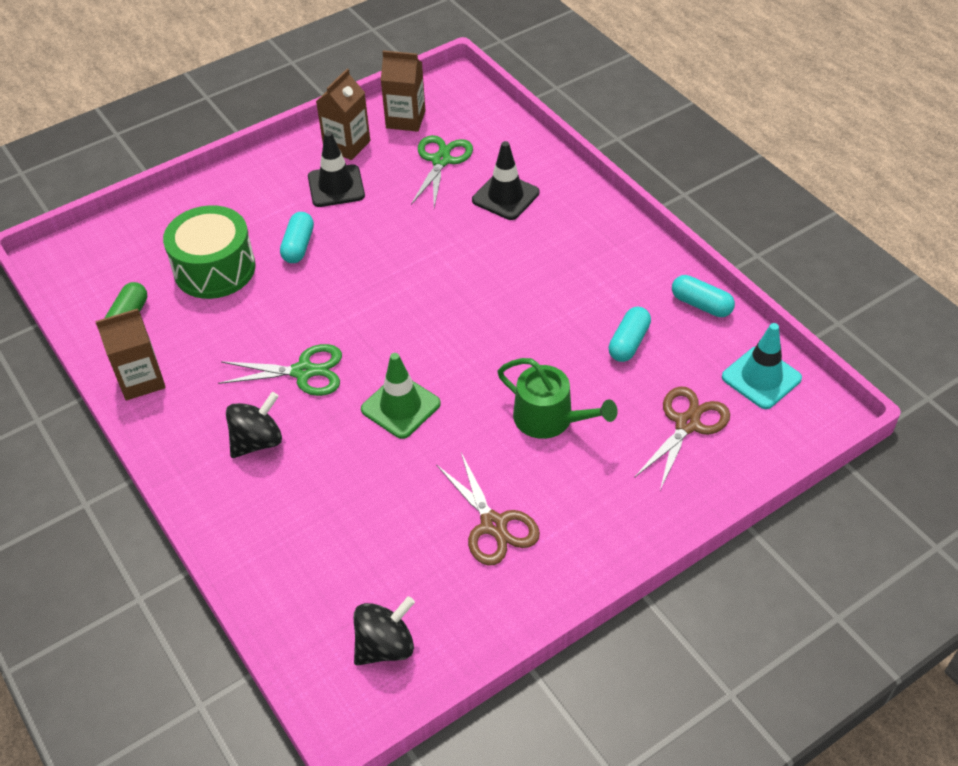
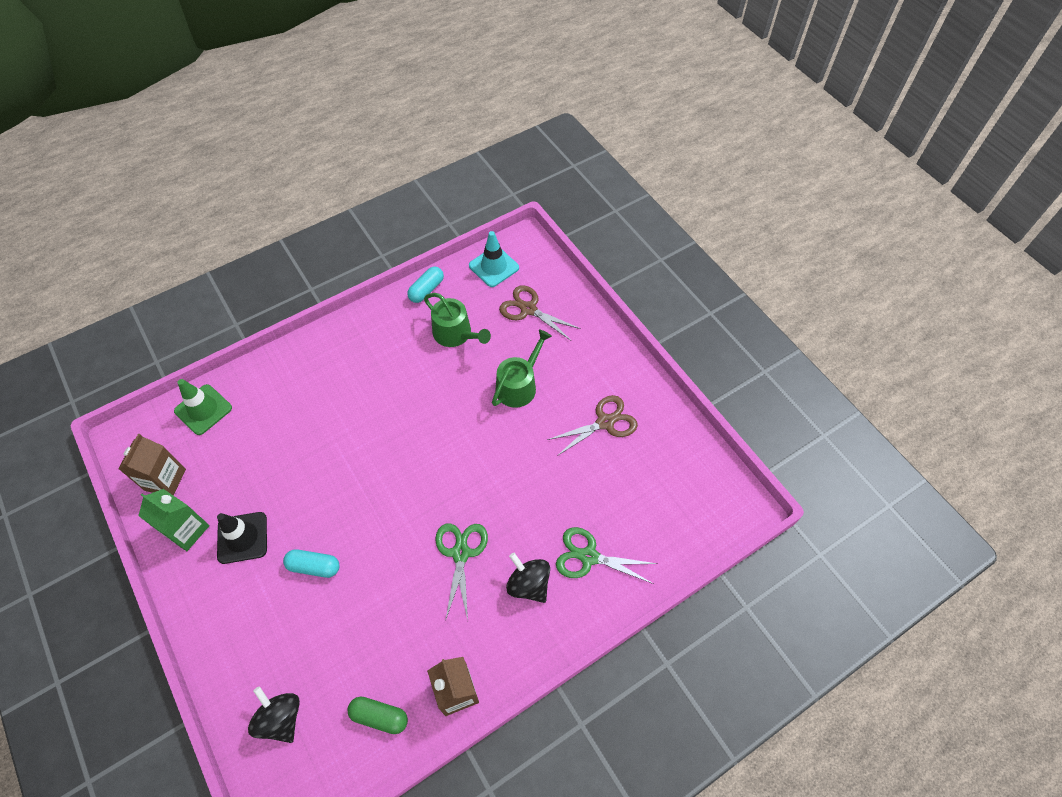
camera: 90 degrees left, 10 degrees up
green drum [163,205,255,299] -> none
brown carton [316,69,370,160] -> green carton [138,489,210,551]
black spinning top [354,596,415,666] -> black spinning top moved to [248,686,300,743]
green traffic cone [361,353,441,439] -> green traffic cone moved to [174,379,232,435]
green scissors [411,135,473,207] -> green scissors moved to [556,527,657,584]
black traffic cone [472,141,540,220] -> none
turquoise capsule [608,307,651,362] -> green watering can [424,293,491,347]

